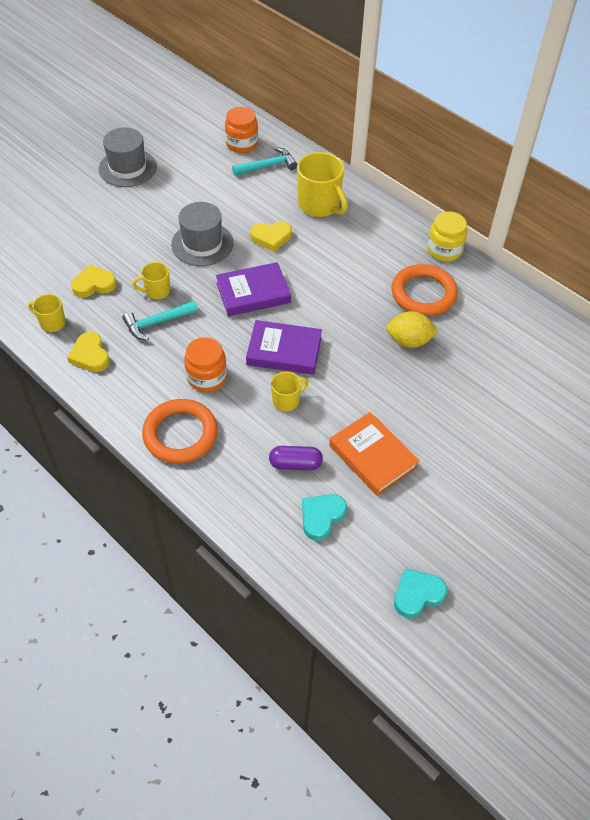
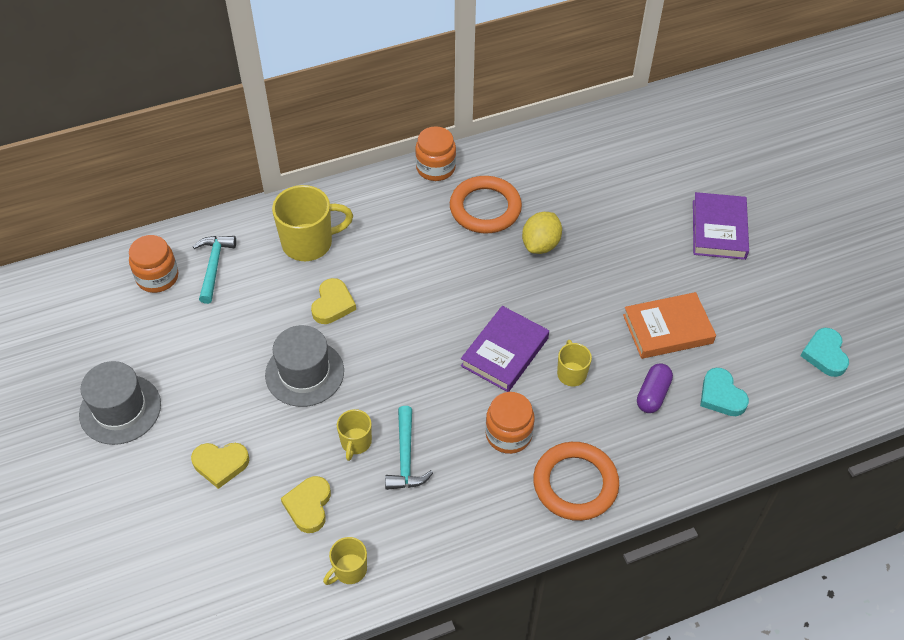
camera: 65 degrees left, 0 degrees up
yellow heart [67,332,110,372] -> yellow heart moved to [191,443,249,489]
purple book [216,262,291,316] -> purple book moved to [693,192,749,260]
yellow jar [427,211,467,261] -> orange jar [415,126,456,181]

